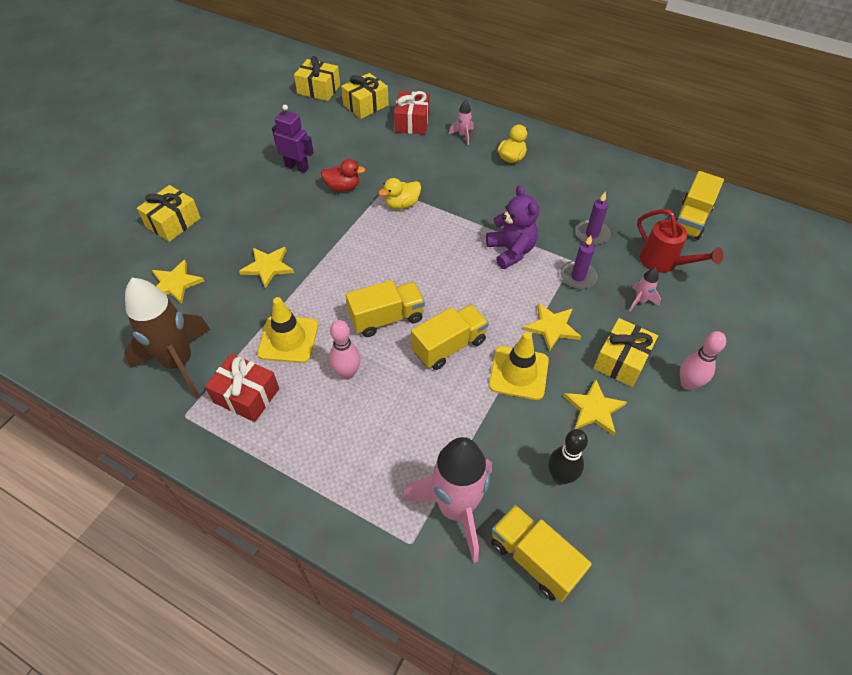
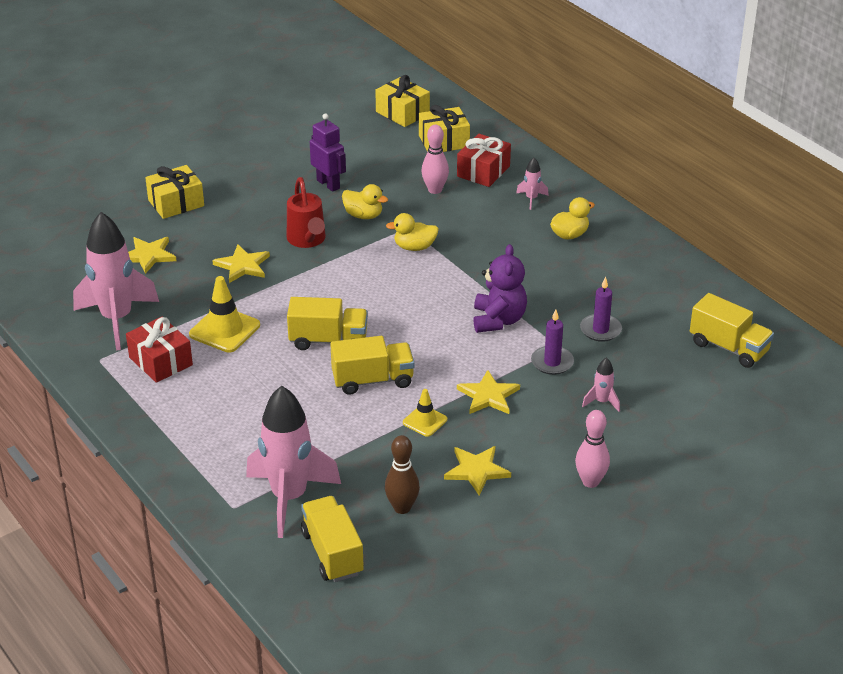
camera: 25 degrees right, 15 degrees down
brown rocket [124,278,210,399] -> pink rocket [73,212,159,350]
red duck [321,159,365,192] -> yellow duck [342,184,388,219]
pink bowling pin [329,320,361,380] -> pink bowling pin moved to [421,125,449,194]
yellow traffic cone [489,332,549,400] -> yellow traffic cone [403,389,447,437], size x0.59
black bowling pin [548,429,588,485] -> brown bowling pin [385,435,420,514]
yellow gift [594,318,658,387] -> none
red watering can [637,209,723,273] -> red watering can moved to [287,177,326,248]
yellow truck [675,171,724,240] -> yellow truck turned 105 degrees counterclockwise [690,293,774,368]

